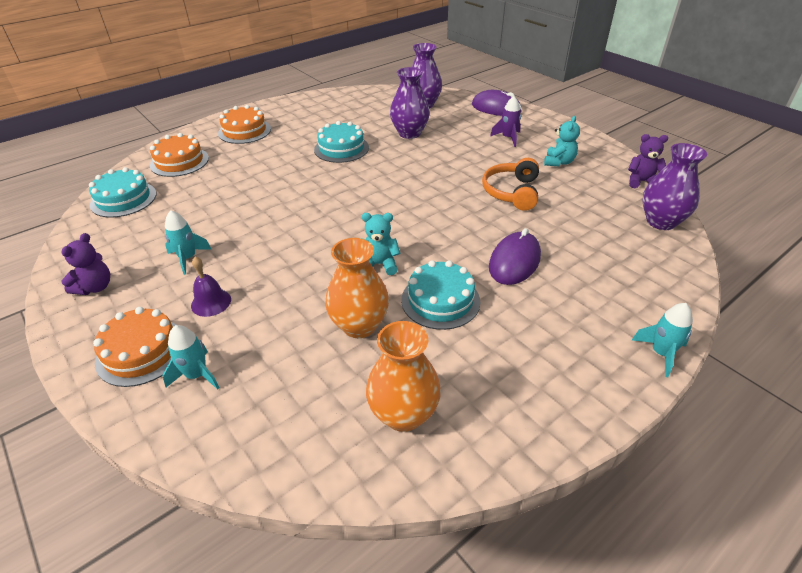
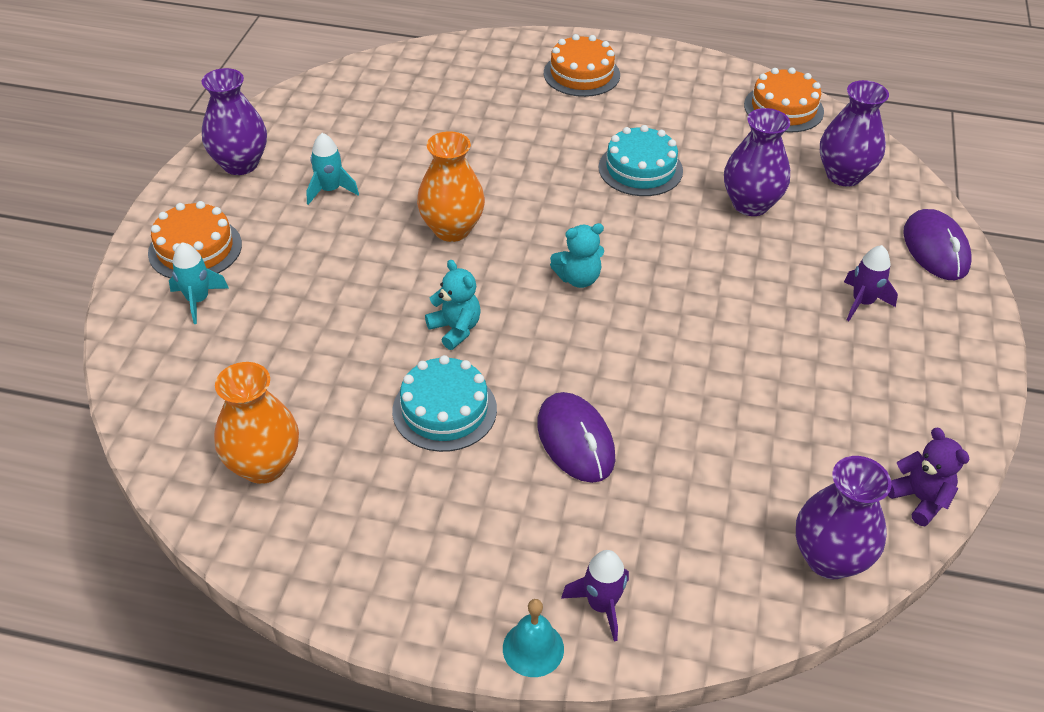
camera: 50 degrees right, 5 degrees up
purple teddy bear [61,233,110,295] -> purple vase [202,68,267,175]
turquoise cake [89,167,156,218] -> none
orange cake [150,133,209,177] -> orange cake moved to [744,67,824,132]
purple bell [191,257,231,317] -> none
orange vase [325,238,389,338] -> orange vase moved to [417,131,485,242]
orange headphones [482,158,539,211] -> none
purple mouse [489,228,541,285] -> purple mouse turned 75 degrees clockwise [537,392,615,483]
turquoise teddy bear [544,116,580,166] -> turquoise teddy bear moved to [550,223,604,288]
turquoise rocket [632,303,693,377] -> turquoise bell [503,599,564,677]
none -> purple rocket [561,550,629,642]

